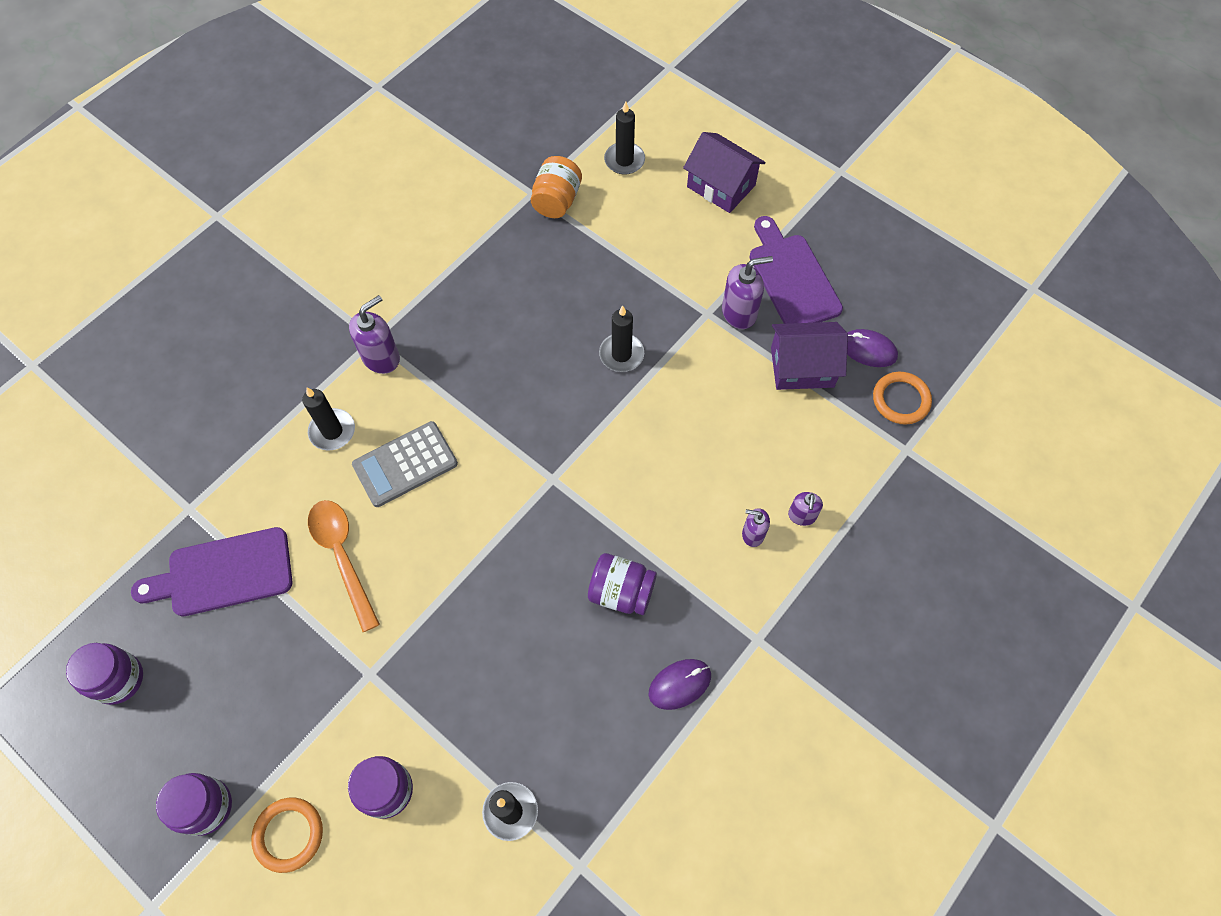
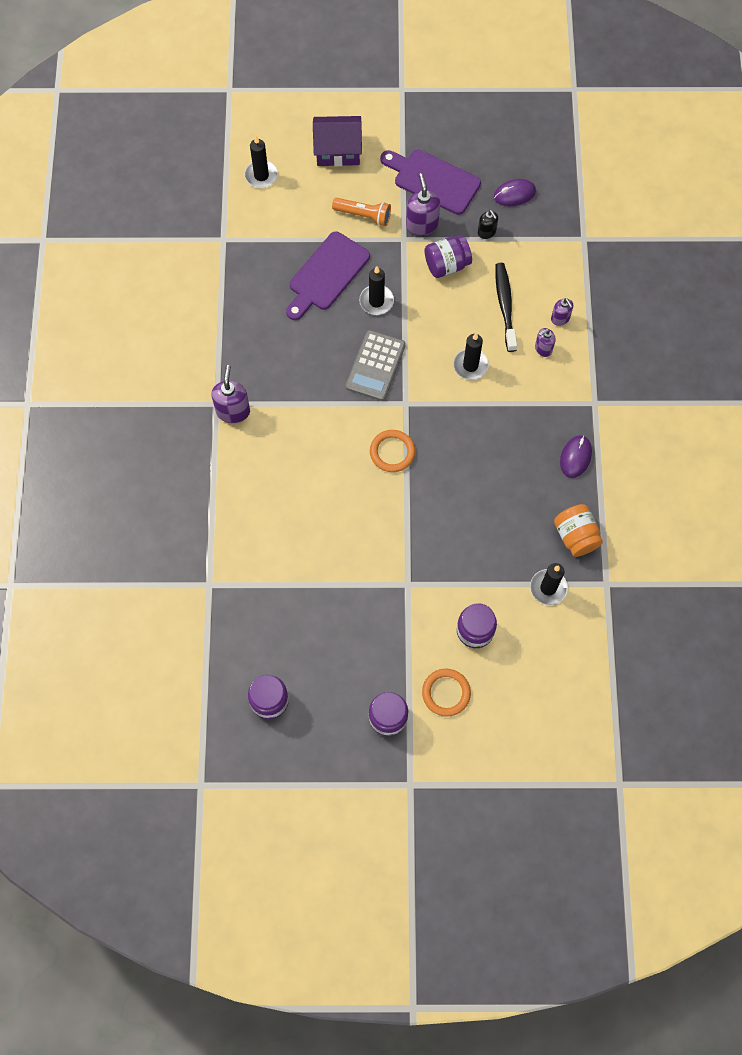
camera: 40 degrees left, 5 degrees up
purple cutting board [131,527,293,616] -> purple cutting board moved to [286,231,370,320]
black candle [302,388,355,451] -> black candle moved to [453,333,489,380]
orange spoon [308,500,380,632] -> none
grey calculator [352,421,458,507] -> grey calculator moved to [346,330,406,401]
orange jar [531,156,582,218] -> orange jar moved to [554,504,603,557]
purple jar [588,553,657,615] -> purple jar moved to [424,235,472,278]
purple soap dispenser [722,256,773,329] -> purple soap dispenser turned 45 degrees counterclockwise [406,173,440,236]
purple house [771,322,848,390] -> black soap dispenser [478,210,498,239]
orange ring [873,372,932,424] -> orange ring moved to [370,430,415,472]
none -> orange flashlight [332,198,391,226]
none -> black toothbrush [495,263,517,352]

